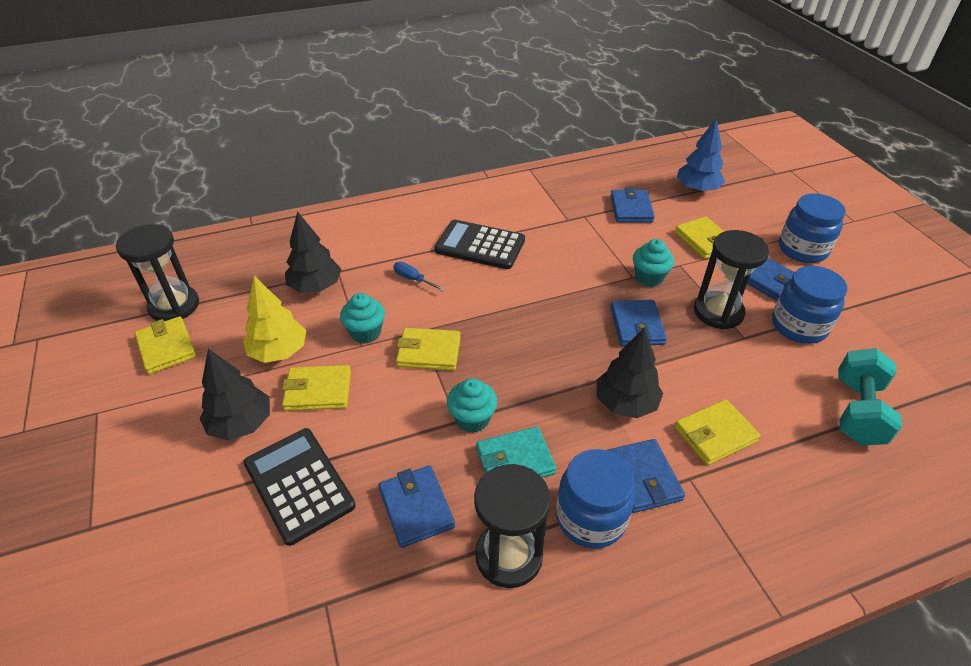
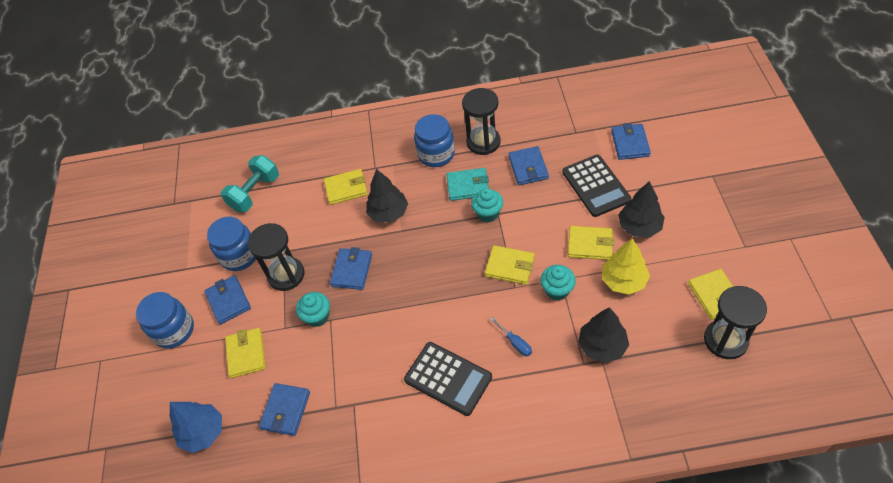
camera: 160 degrees left, 10 degrees up
blue wallet [608,439,685,513] -> blue wallet moved to [611,123,651,160]

